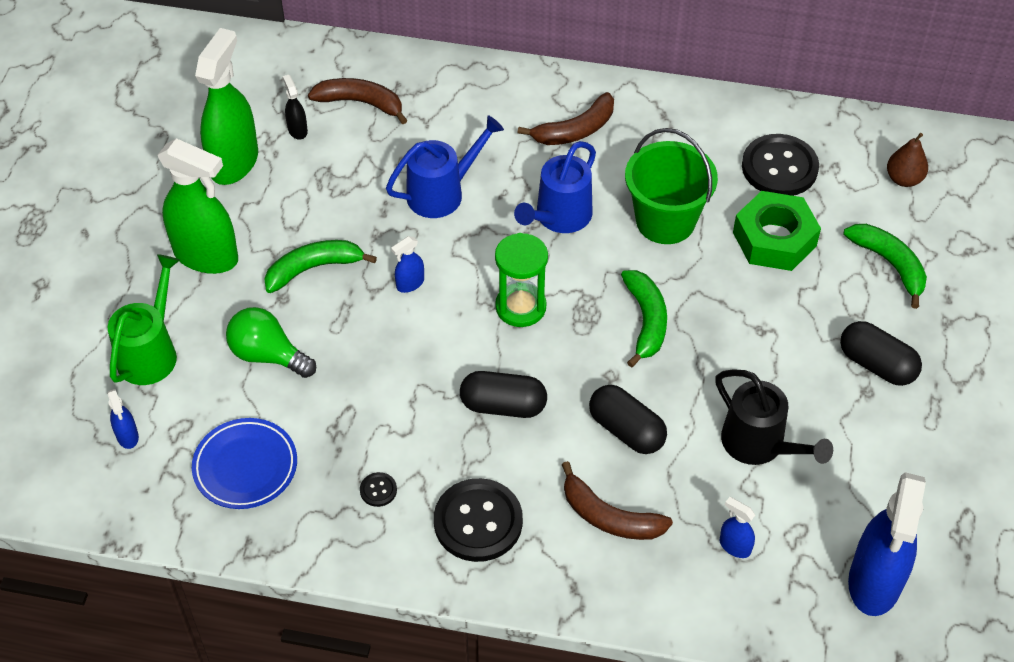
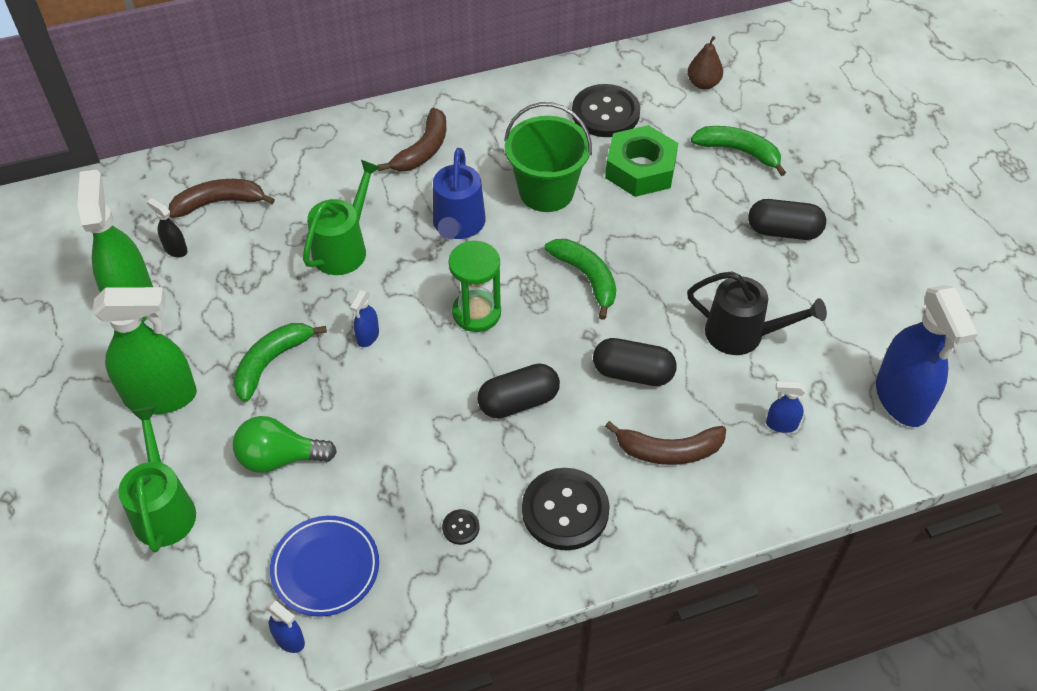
camera: 30 degrees left, 0 degrees up
blue spray bottle [107,389,139,449] -> blue spray bottle moved to [266,600,305,653]
blue watering can [386,115,504,218] -> green watering can [303,160,381,275]

